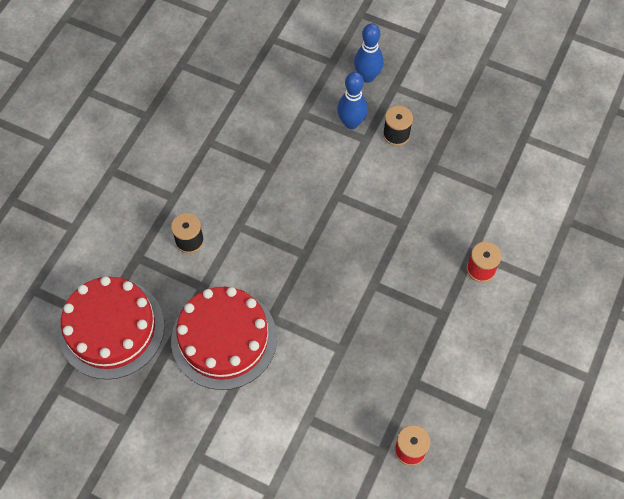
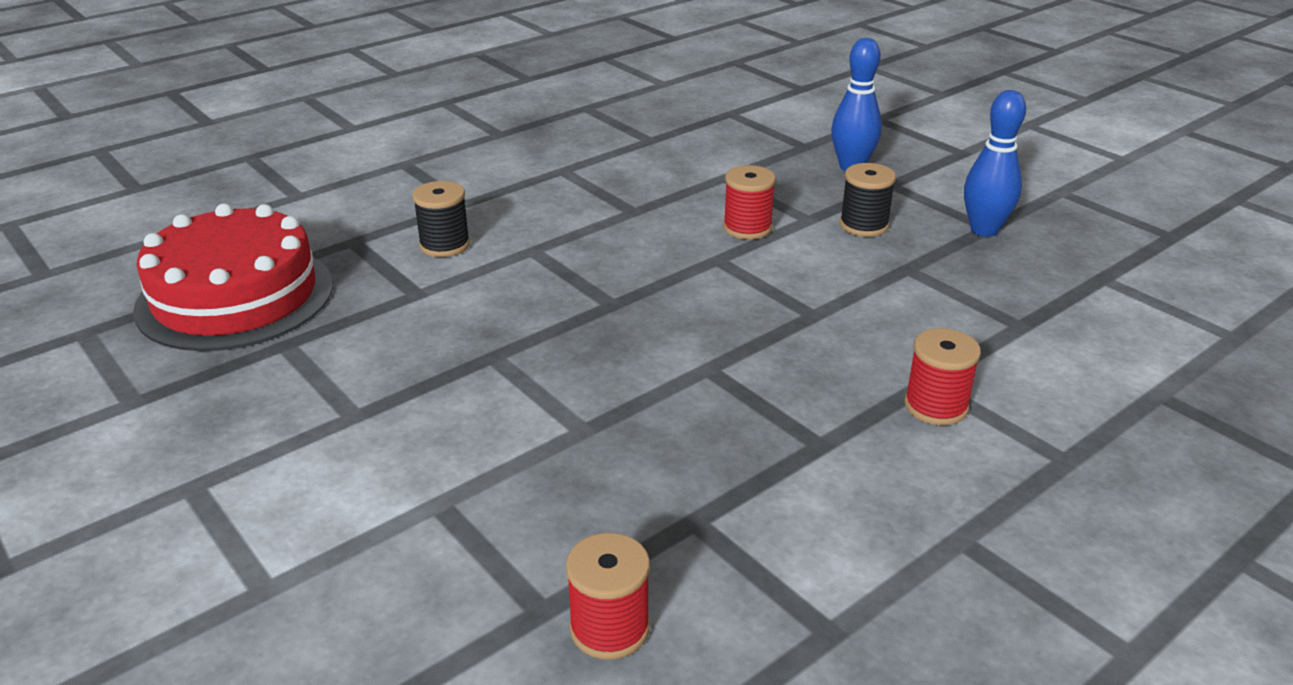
camera: 25 degrees right, 30 degrees down
red cake [171,287,277,390] -> none
blue bowling pin [337,72,368,129] -> blue bowling pin moved to [964,90,1026,237]
none -> red spool [723,165,776,240]

